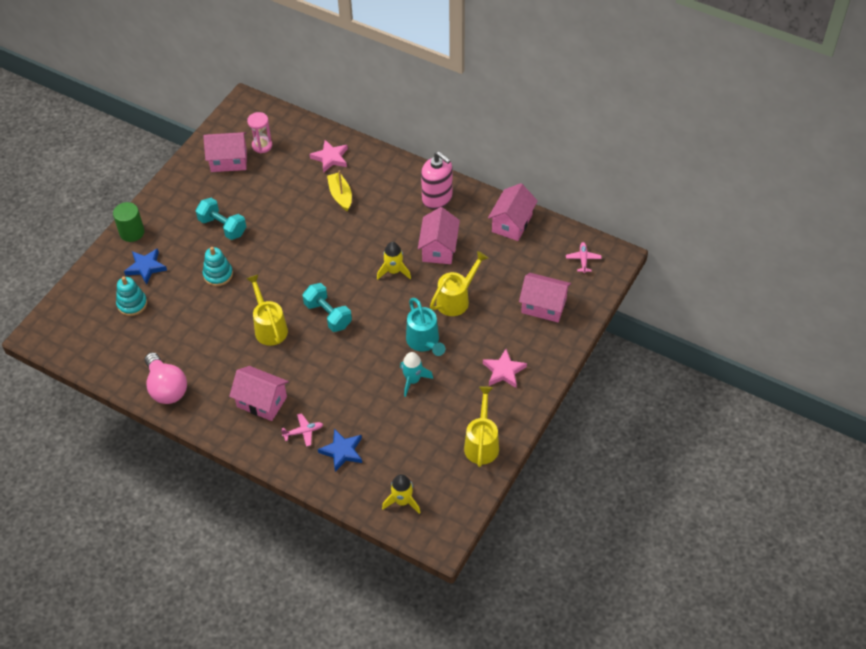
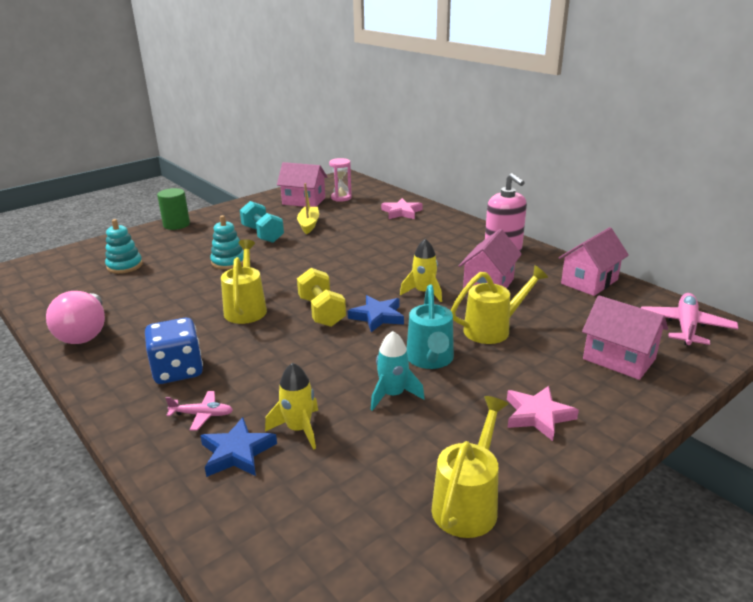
camera: 20 degrees right, 25 degrees down
blue star [124,248,167,285] -> blue star moved to [348,295,404,332]
pink house [229,366,289,421] -> blue dice [145,318,203,384]
turquoise dumbbell [303,283,352,332] -> yellow dumbbell [297,268,346,327]
yellow boat [327,170,352,211] -> yellow boat moved to [297,183,319,234]
yellow rocket [382,474,421,514] -> yellow rocket moved to [265,363,318,450]
pink plane [566,242,602,273] -> pink plane [641,293,738,345], size x1.77

